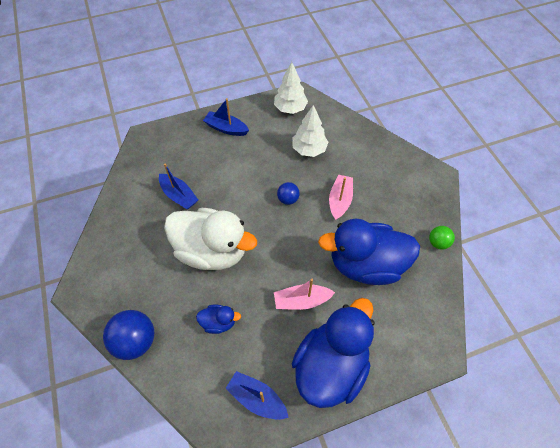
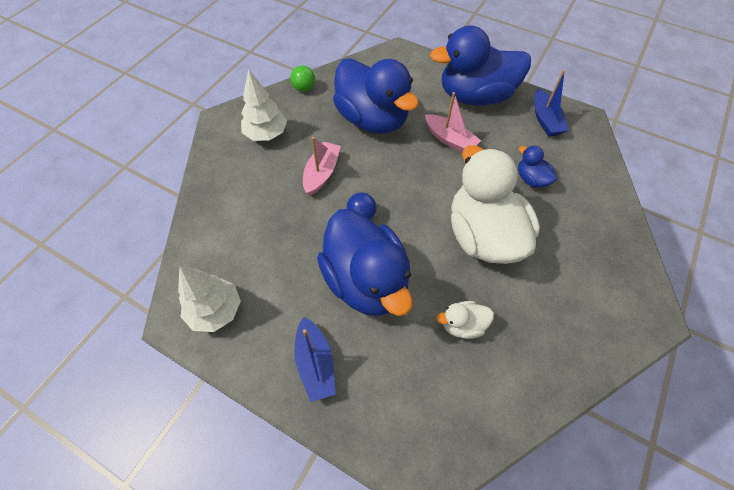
camera: 130 degrees left, 0 degrees up
blue ball [103,310,154,360] -> none
blue boat [159,163,198,210] -> white duck [436,301,494,339]
white tree [292,105,329,157] -> white tree moved to [241,69,287,141]
pink boat [329,175,353,220] -> pink boat turned 135 degrees clockwise [303,137,341,196]
none -> blue duck [317,209,413,316]

